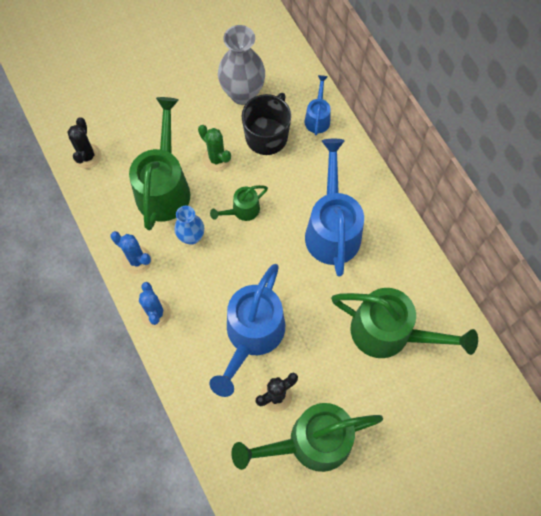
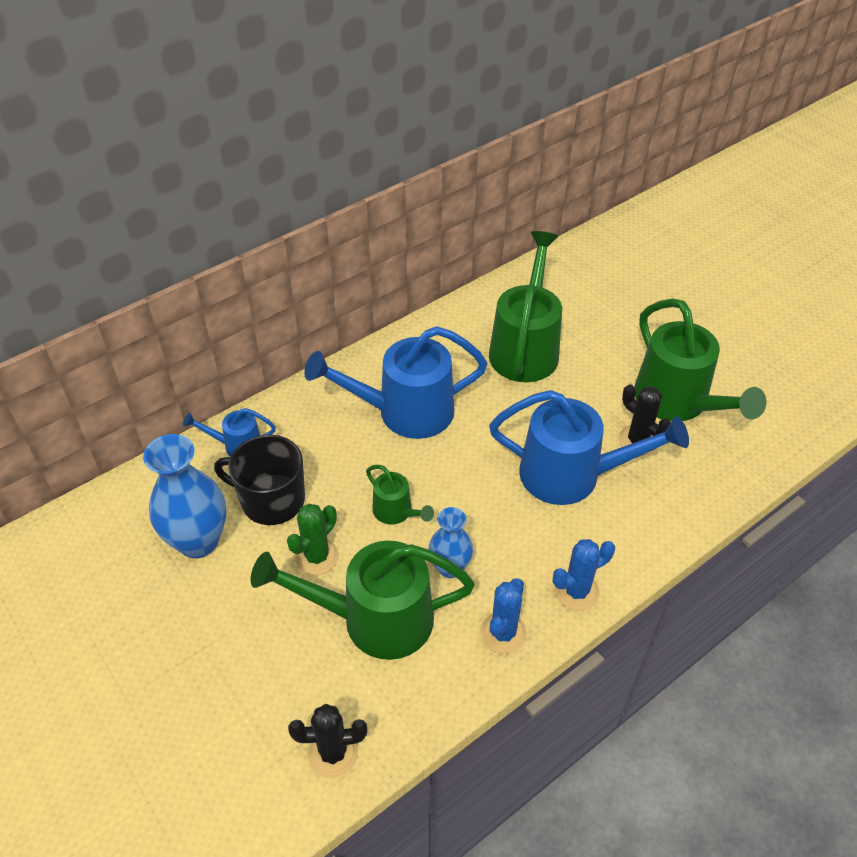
camera: 100 degrees left, 20 degrees down
grey vase [218,25,265,105] -> blue vase [143,434,226,558]

